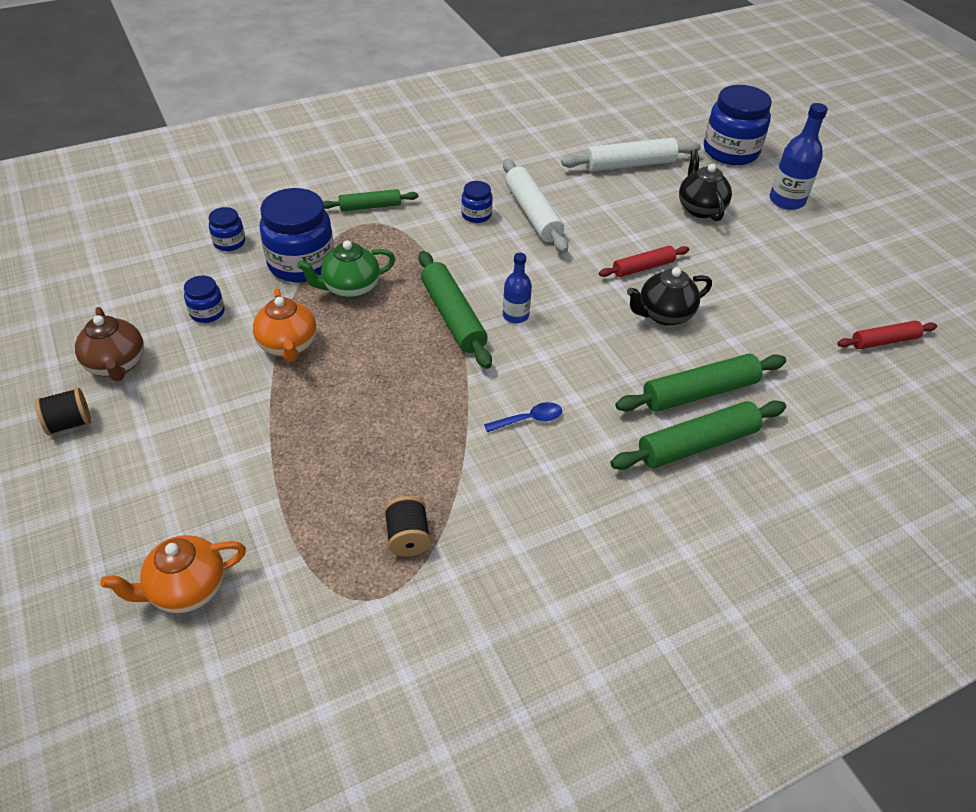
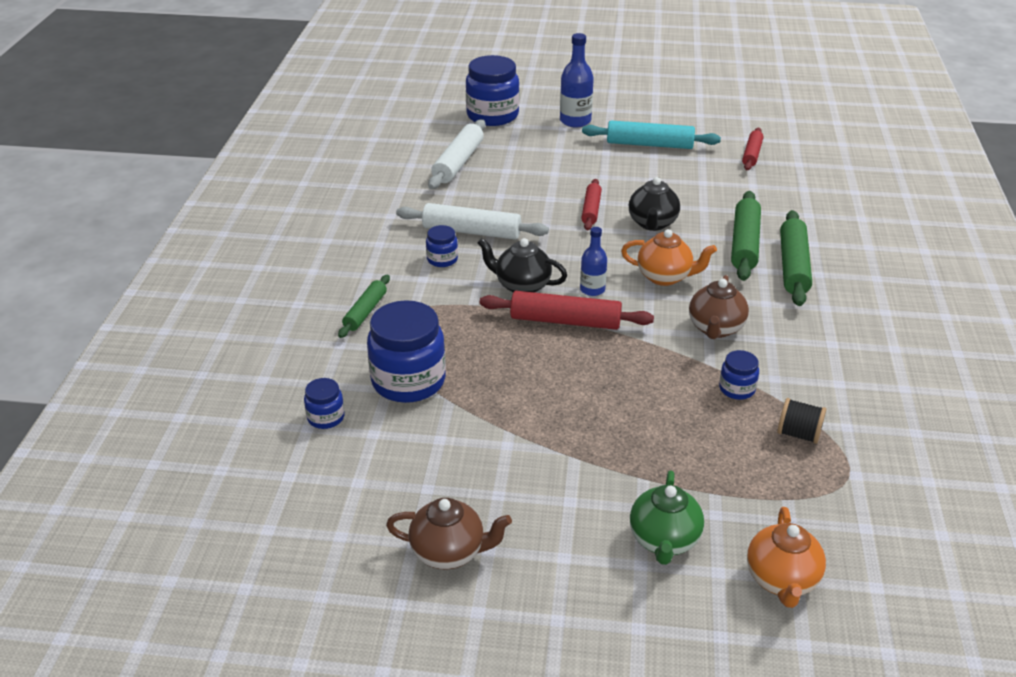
camera: 55 degrees left, 10 degrees down
black spool [35,388,91,435] -> none
blue jar [184,275,225,323] -> blue jar moved to [719,350,759,400]
orange teapot [253,288,316,362] -> orange teapot moved to [621,229,717,286]
green teapot [297,241,395,299] -> green teapot moved to [630,471,704,565]
green rolling pin [419,251,492,369] -> red rolling pin [480,291,654,330]
blue spoon [484,402,562,432] -> brown teapot [689,275,749,339]
black teapot [679,150,732,221] -> black teapot moved to [477,238,567,292]
none -> turquoise rolling pin [582,120,721,149]

